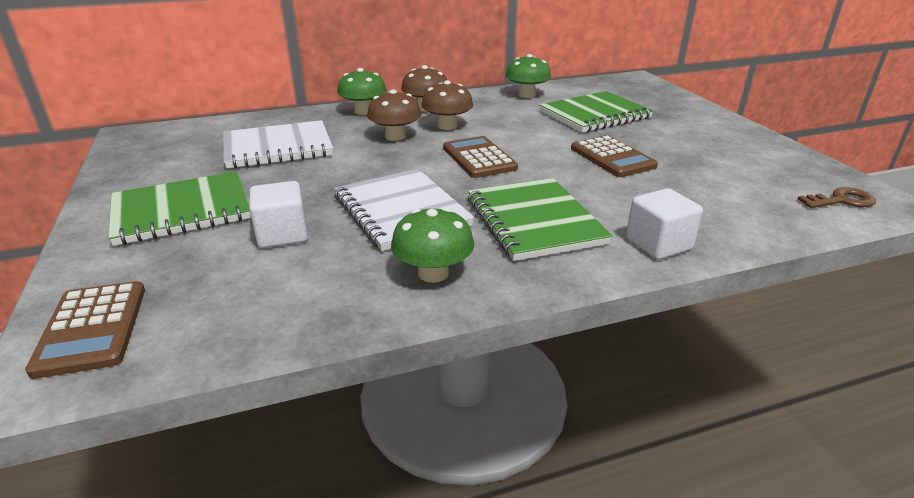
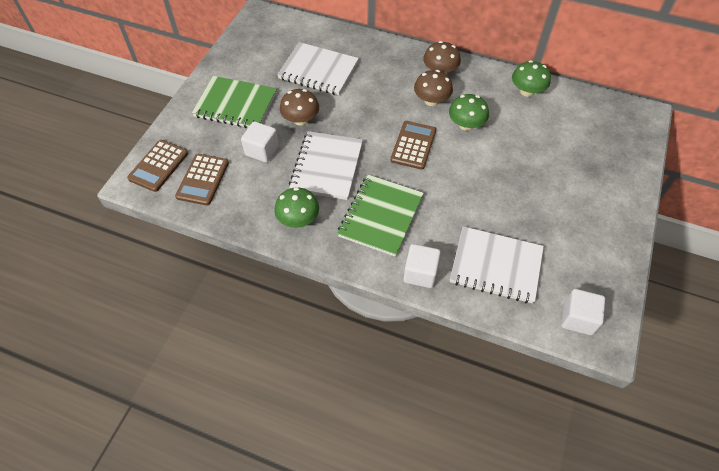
camera: 40 degrees right, 25 degrees up
green mushroom [337,68,387,115] -> green mushroom moved to [449,94,489,131]
brown mushroom [367,89,421,141] -> brown mushroom moved to [280,89,319,125]
green notebook [539,91,654,133] -> none
brown calculator [571,135,658,177] -> brown calculator moved to [175,154,229,206]
brown key [797,187,876,208] -> white cube [562,289,605,335]
none -> white notebook [450,226,544,304]

